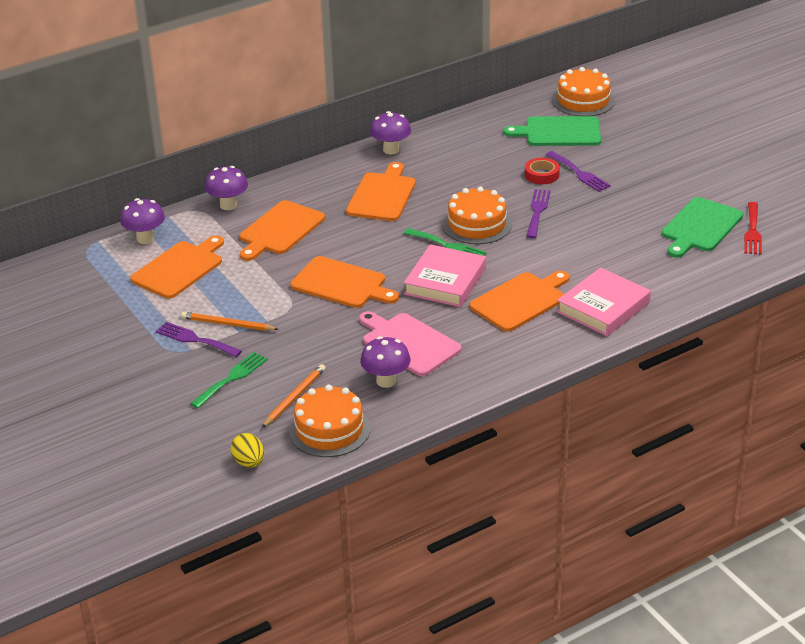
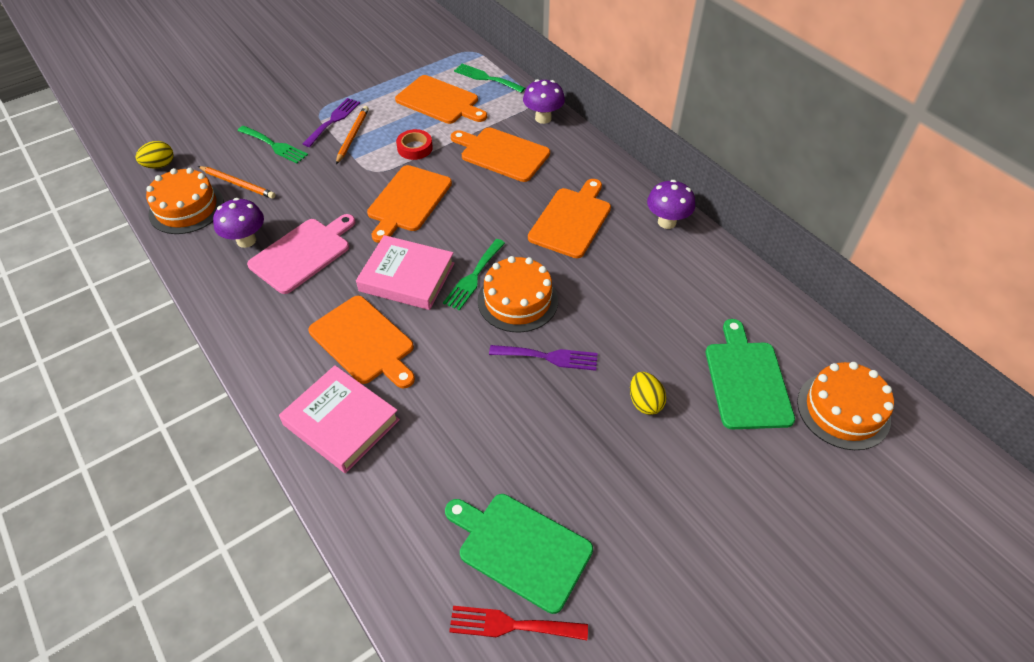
camera: 85 degrees right, 15 degrees up
purple mushroom [120,198,165,244] -> green fork [454,64,525,93]
orange cutting board [346,162,416,221] -> orange cutting board turned 75 degrees counterclockwise [528,179,611,258]
red tape [525,158,560,184] -> red tape moved to [396,129,433,160]
purple fork [546,151,611,192] -> yellow egg [630,372,666,415]

